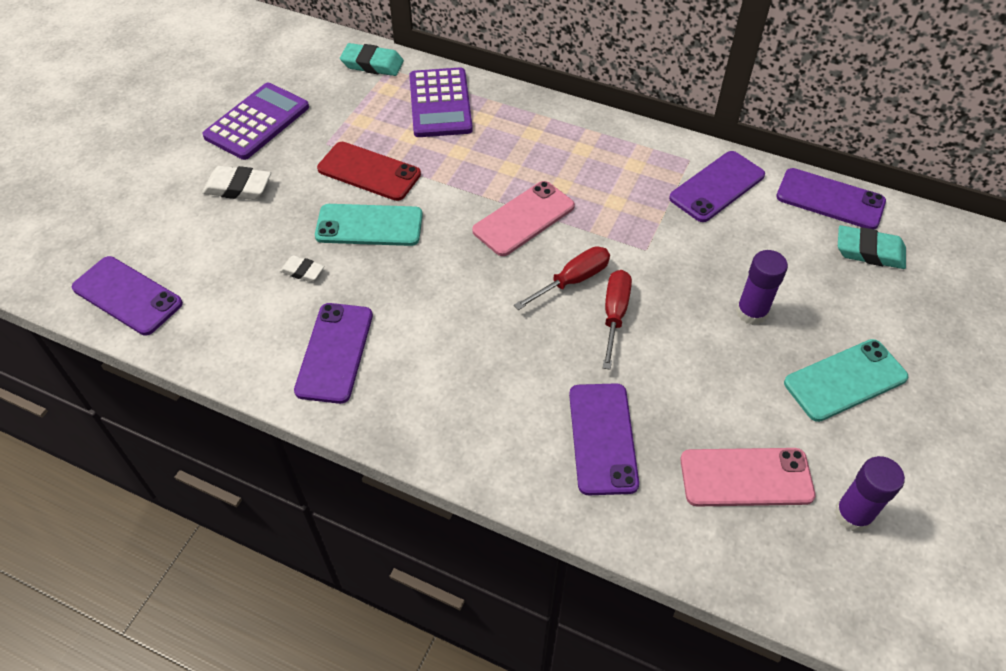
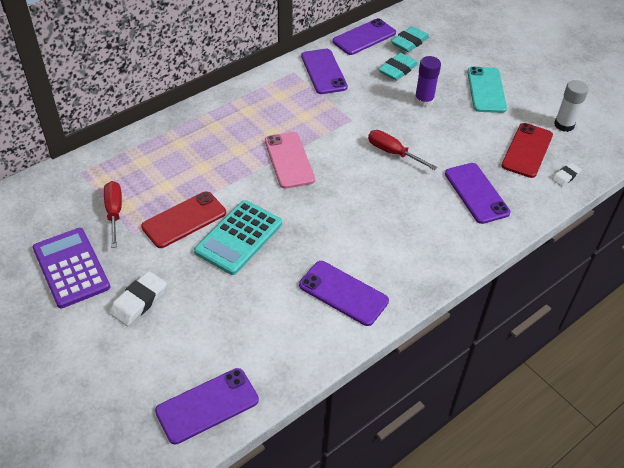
camera: 65 degrees left, 5 degrees down
white eraser [280,255,324,282] -> white eraser moved to [552,163,582,186]
turquoise phone [315,204,423,246] -> turquoise calculator [194,200,282,275]
turquoise eraser [340,43,404,76] -> turquoise eraser moved to [378,53,418,81]
purple calculator [409,68,473,137] -> none
red screwdriver [514,246,610,310] -> red screwdriver moved to [104,181,122,248]
purple phone [569,383,639,495] -> purple phone turned 45 degrees clockwise [445,163,510,224]
pink phone [680,448,816,506] -> red phone [501,123,553,178]
purple glue stick [834,456,905,532] -> white glue stick [554,80,589,132]

